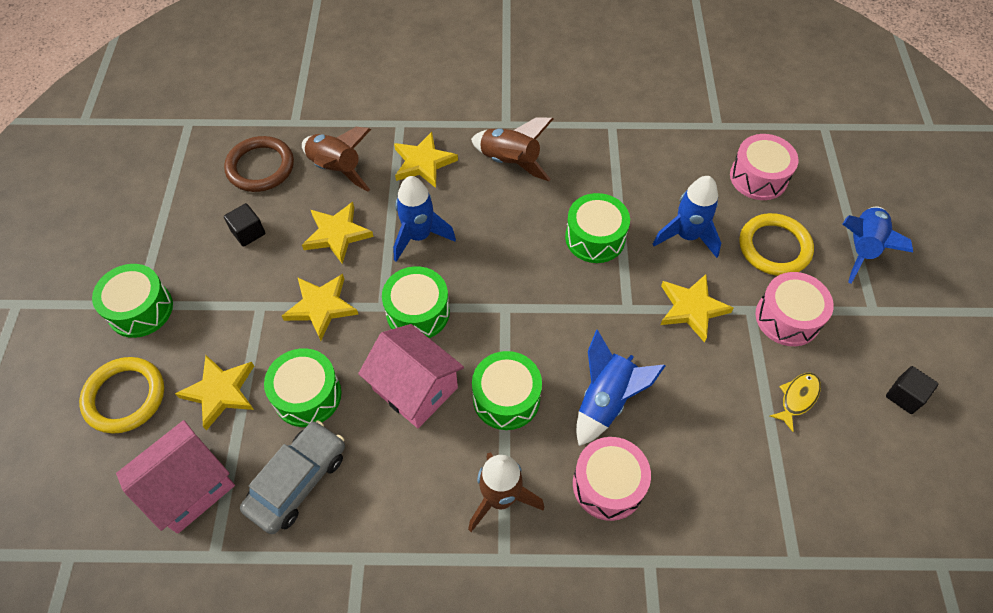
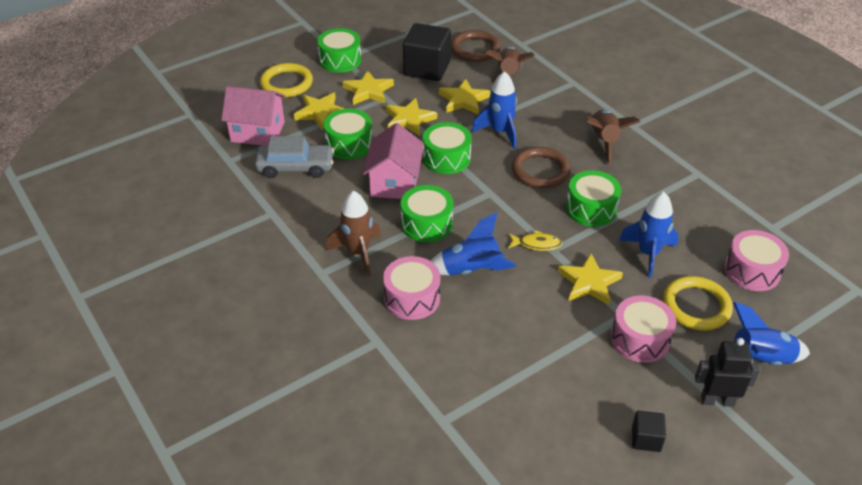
camera: 55 degrees right, 15 degrees down
black cube [224,203,265,247] -> black cube [403,23,451,81], size x2.07
yellow star [394,132,458,188] -> yellow star moved to [343,70,394,105]
yellow fish [770,373,821,432] -> yellow fish moved to [508,230,563,251]
none -> brown ring [512,147,571,188]
none -> black robot [695,338,760,407]

